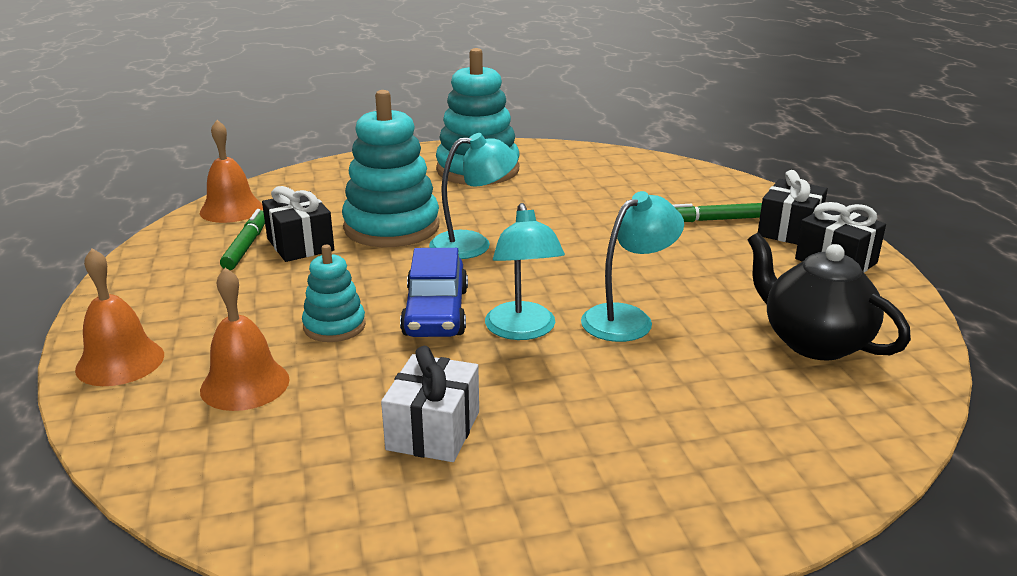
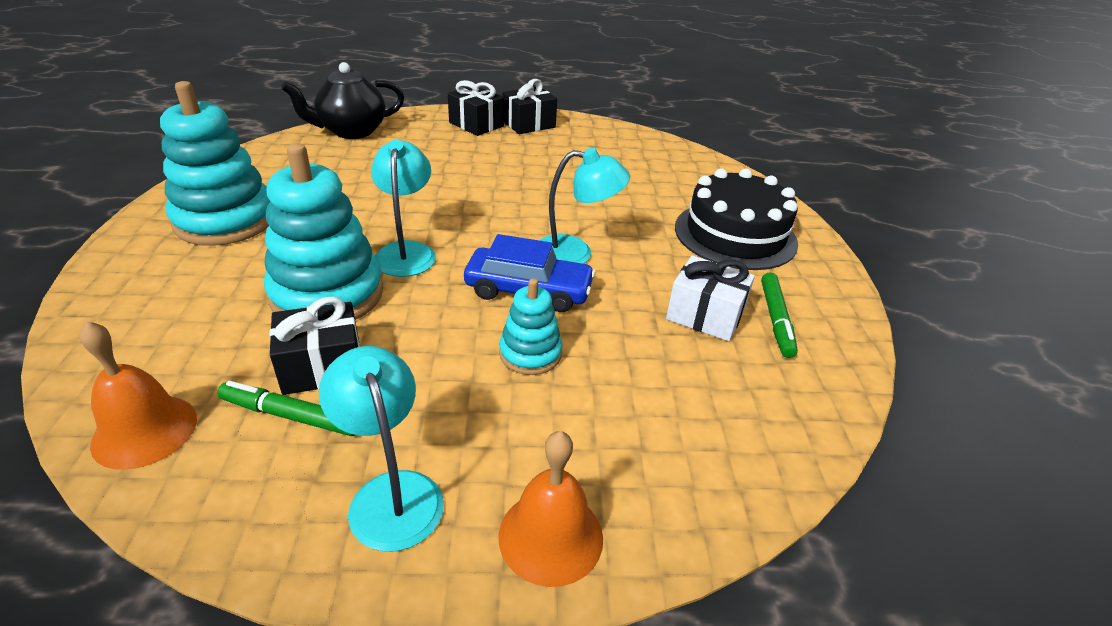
camera: 80 degrees left, 10 degrees up
orange bell [200,268,290,411] -> none
turquoise lamp [581,191,684,342] -> turquoise lamp moved to [319,346,444,552]
green marker [672,203,762,222] -> green marker moved to [761,273,798,358]
black teapot [747,233,911,361] -> black teapot moved to [281,62,404,139]
none -> black cake [675,169,798,270]

